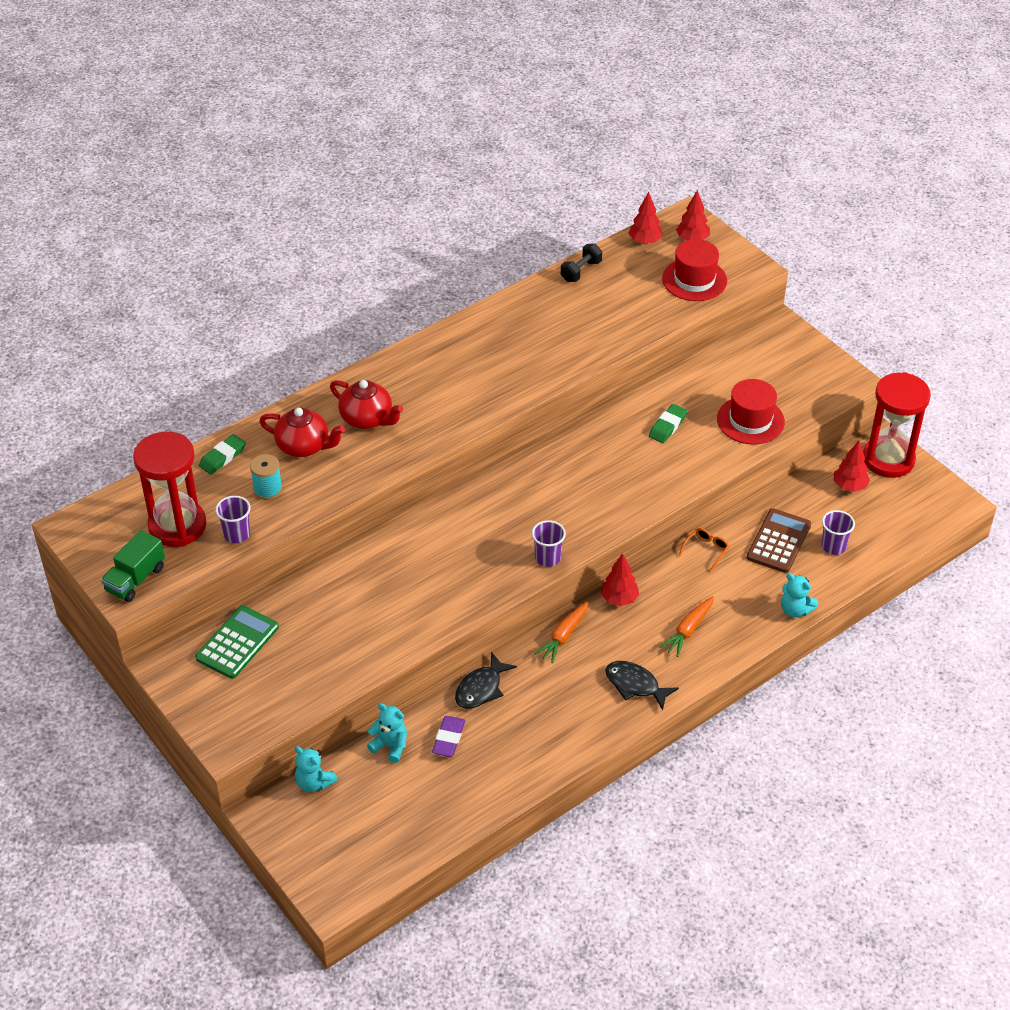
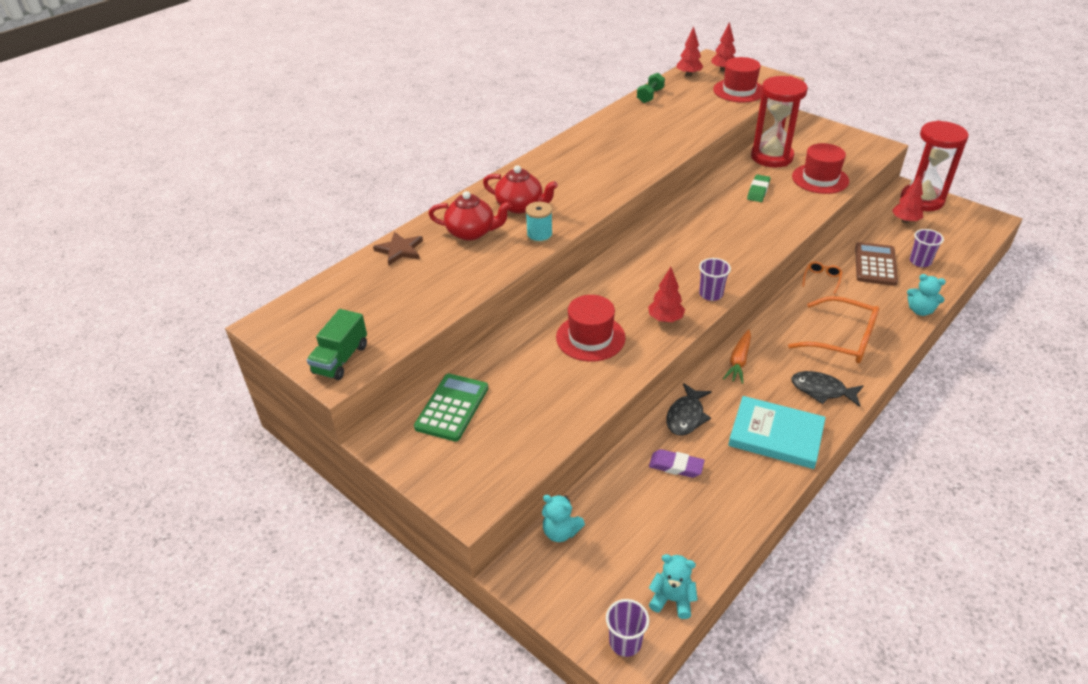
camera: 10 degrees left, 5 degrees down
red hourglass [133,432,207,547] -> red hourglass moved to [751,76,808,167]
green eraser [199,434,246,474] -> brown star [373,232,423,265]
purple cup [215,496,251,543] -> purple cup moved to [606,599,649,657]
turquoise spool [250,454,283,500] -> turquoise spool moved to [526,202,553,244]
turquoise teddy bear [367,703,407,763] -> turquoise teddy bear moved to [649,554,698,619]
purple eraser [432,716,465,757] -> purple eraser turned 75 degrees counterclockwise [649,449,705,478]
black dumbbell [561,244,602,282] -> green dumbbell [637,73,665,103]
red tree [601,553,639,606] -> red tree moved to [648,267,685,323]
orange carrot [660,596,714,657] -> orange glasses [788,296,879,363]
none -> red hat [556,295,626,362]
none -> turquoise book [728,396,826,469]

